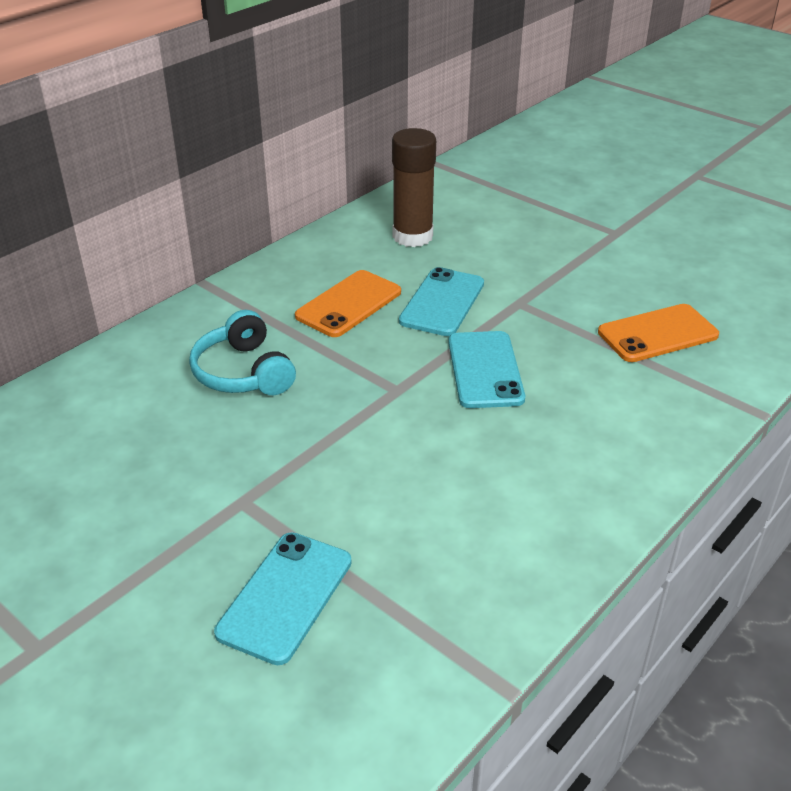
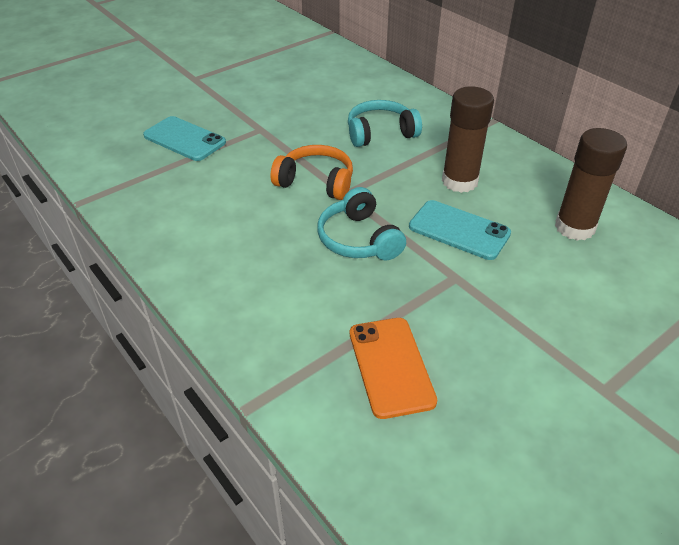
camera: 100 degrees right, 5 degrees up
orange phone [295,270,401,337] -> brown glue stick [442,86,494,193]
turquoise phone [448,331,525,408] -> turquoise headphones [317,187,406,260]
none -> orange headphones [271,145,353,200]

